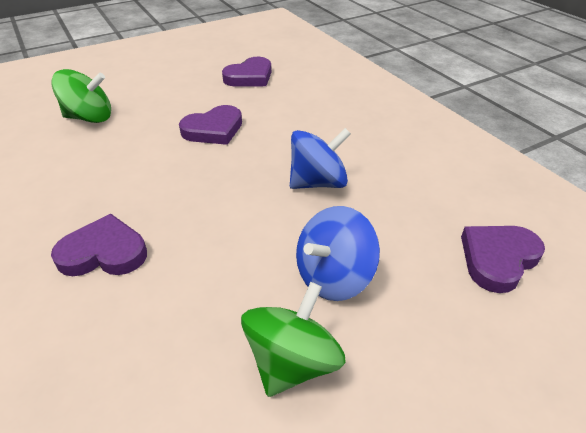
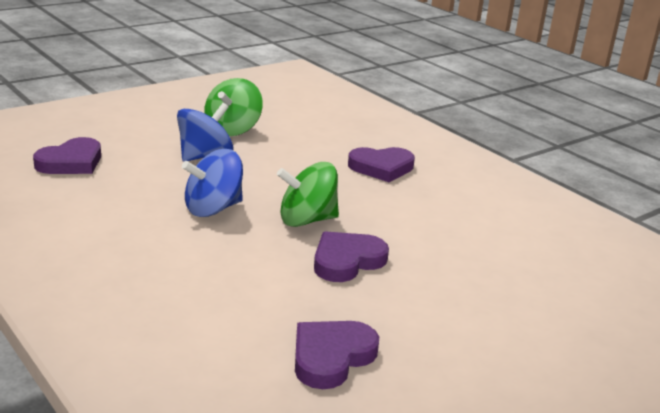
camera: 170 degrees right, 15 degrees down
green spinning top [52,69,111,123] -> green spinning top moved to [277,162,339,227]

